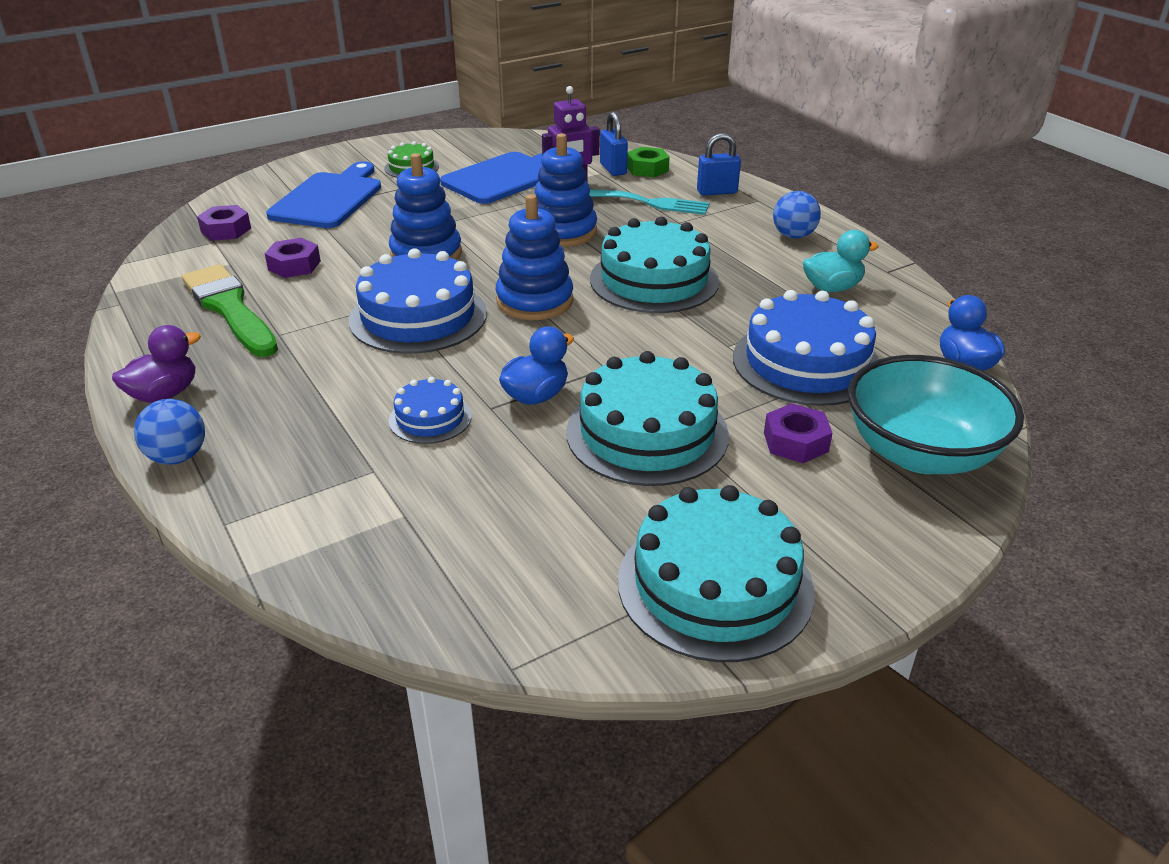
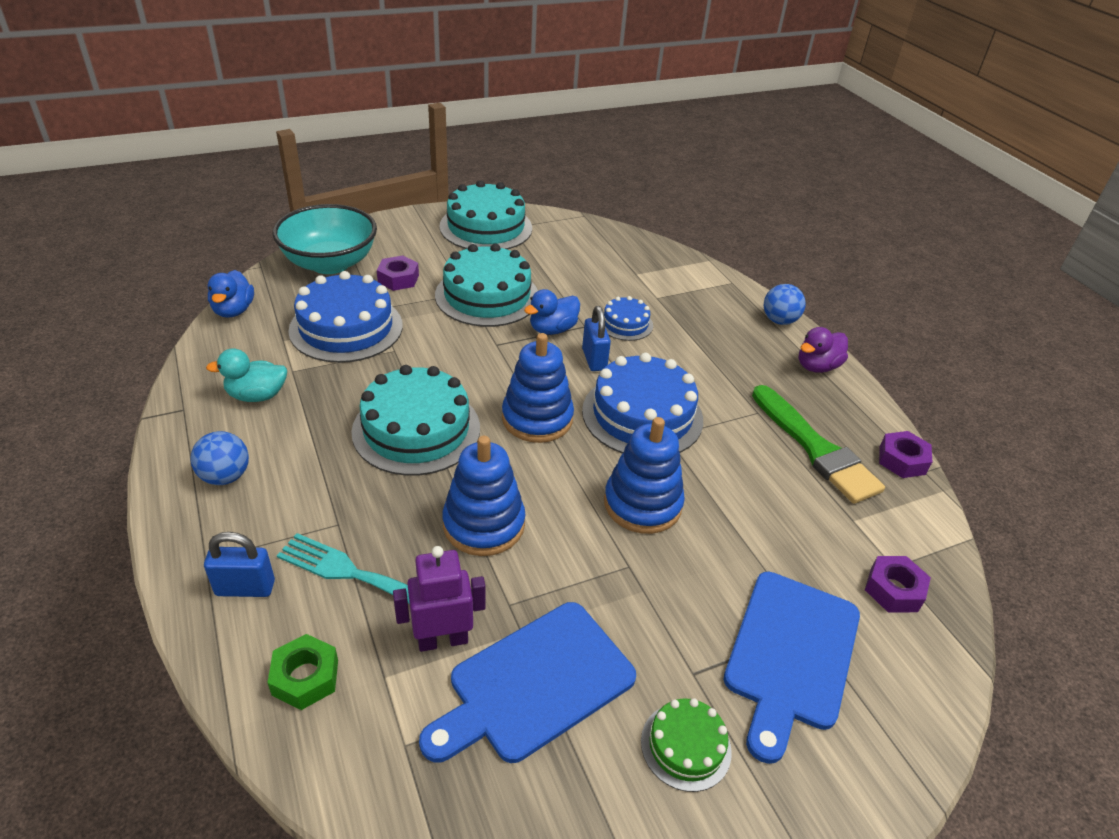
camera: 175 degrees left, 5 degrees up
purple nut [265,238,321,278] -> purple nut moved to [879,431,932,478]
blue padlock [600,112,628,176] -> blue padlock moved to [582,306,611,371]

